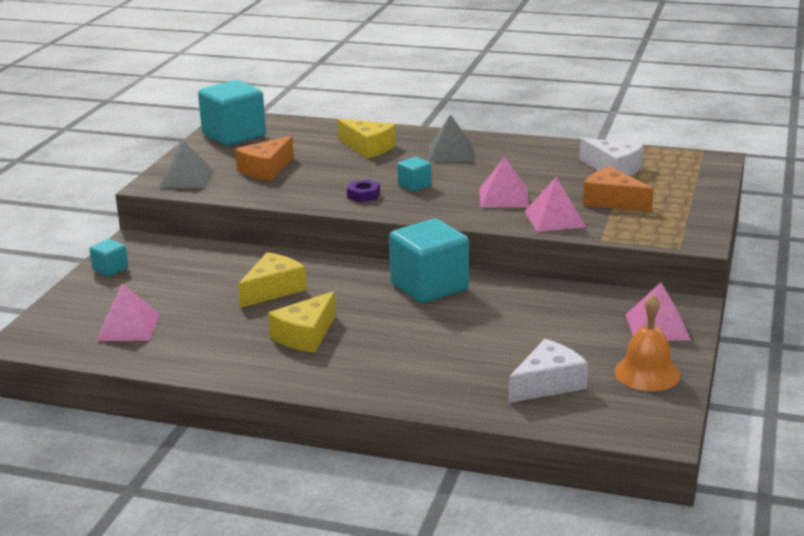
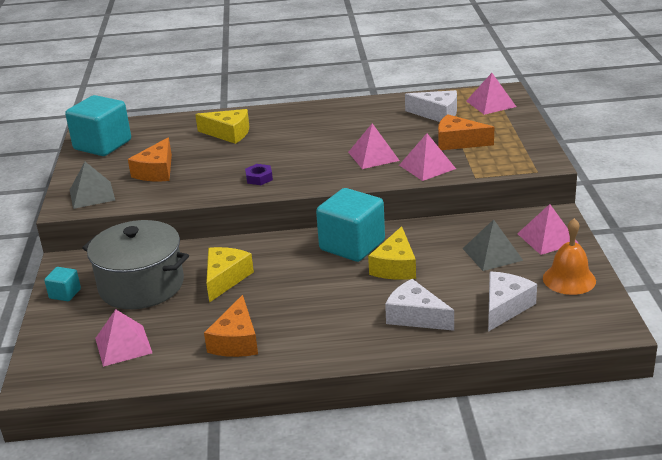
camera: 20 degrees left, 5 degrees up
yellow cheese [268,291,336,353] -> yellow cheese moved to [368,226,416,280]
turquoise cube [397,157,432,192] -> none
grey pyramid [428,115,473,162] -> grey pyramid moved to [463,219,523,271]
none -> grey pot [82,220,189,309]
none -> orange cheese [204,295,258,357]
none -> white cheese [385,279,454,331]
none -> pink pyramid [466,73,516,115]

